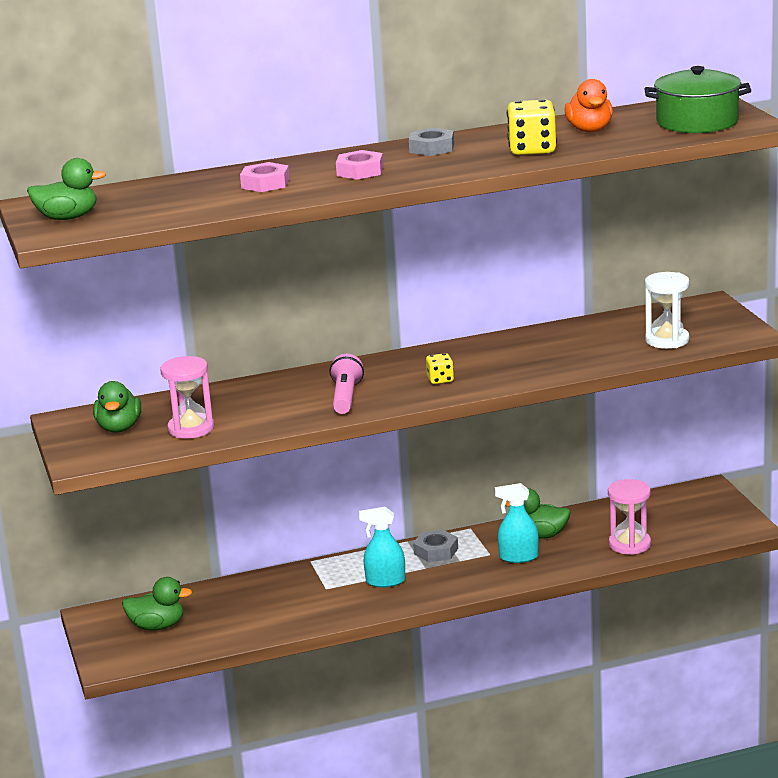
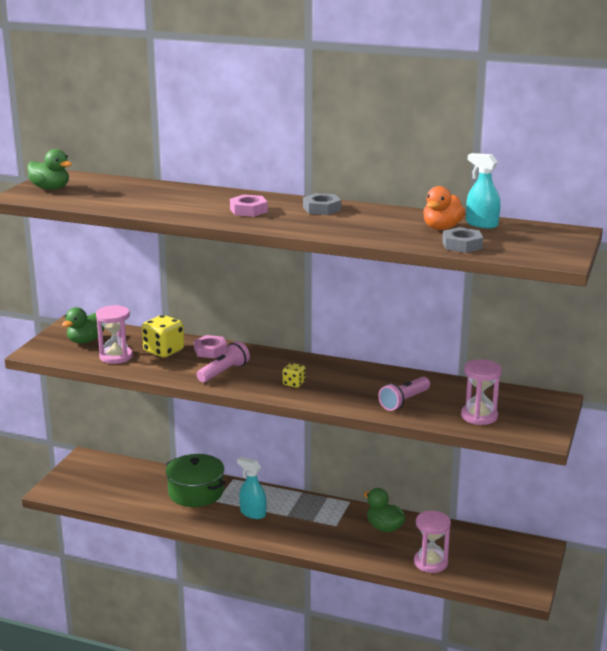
camera: 35 degrees right, 0 degrees up
green duck [122,577,192,630] -> none
pink nut [240,162,290,192] -> pink nut moved to [194,335,227,358]
grey nut [413,530,458,562] -> grey nut moved to [442,227,483,253]
turquoise spray bottle [495,483,539,563] -> turquoise spray bottle moved to [466,153,500,229]
yellow dice [507,99,557,155] -> yellow dice moved to [142,315,184,357]
green pot [645,66,751,133] -> green pot moved to [166,454,226,507]
white hourglass [645,272,689,349] -> pink hourglass [461,359,502,425]
none -> pink flashlight [378,377,430,411]

